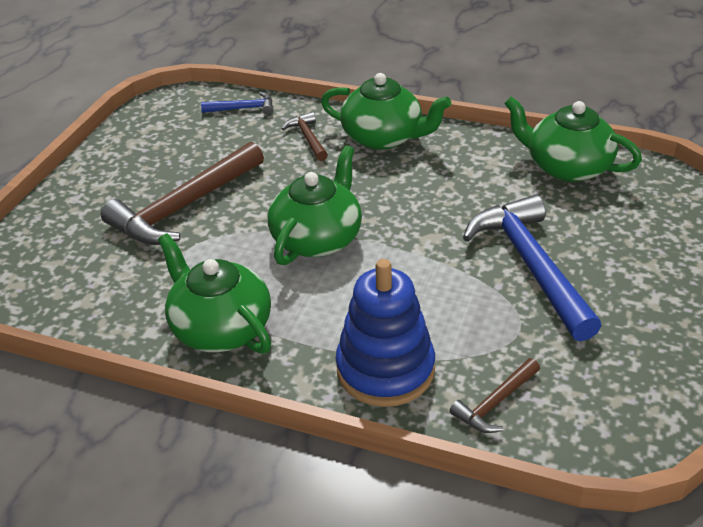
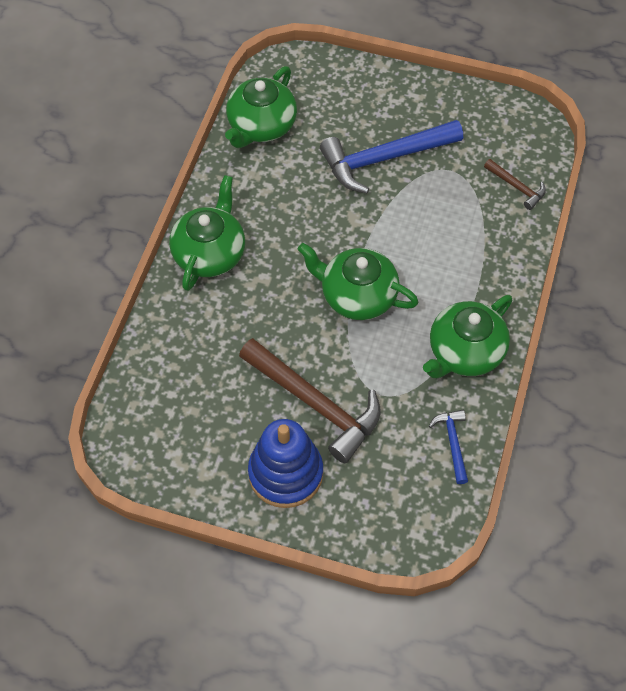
camera: 95 degrees left, 20 degrees up
blue hammer [201,92,273,115] -> blue hammer moved to [429,410,468,484]
brown hammer [282,112,328,161] -> none
blue stacking toy [336,259,435,407] -> blue stacking toy moved to [248,419,323,508]

